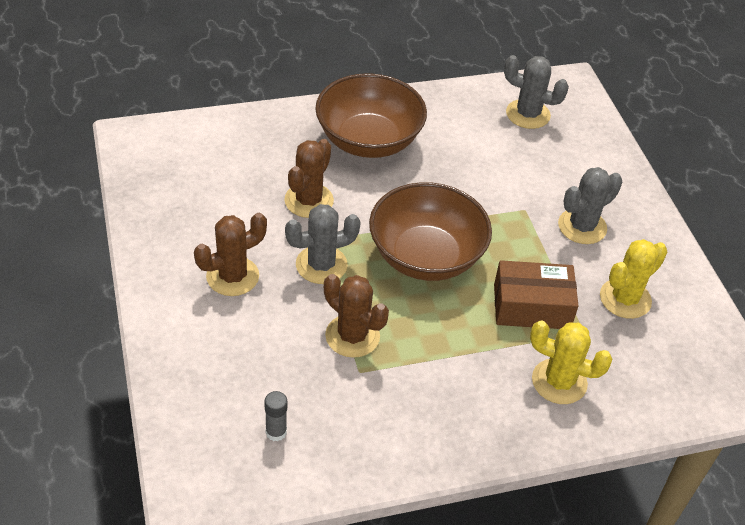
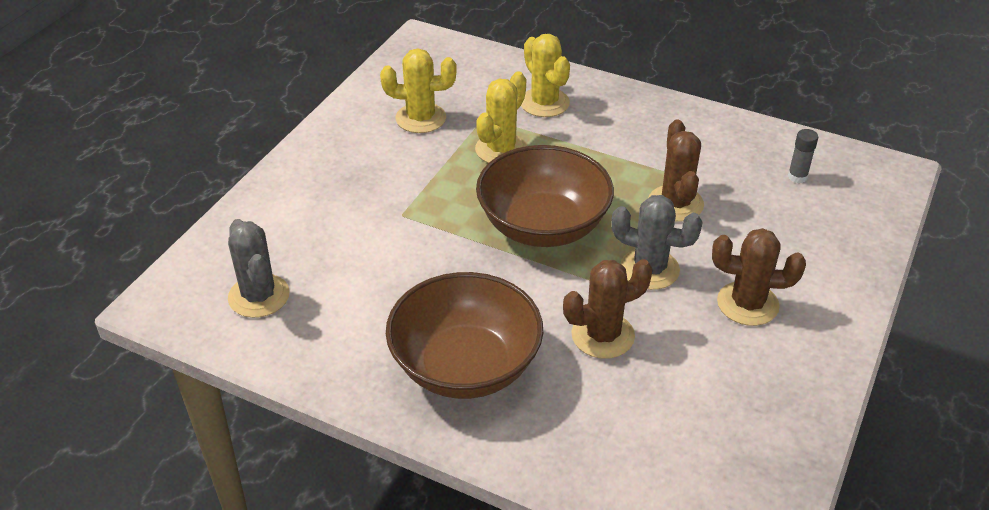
camera: 135 degrees left, 5 degrees down
brown box [494,260,579,329] -> yellow cactus [475,71,527,163]
grey cactus [558,167,622,244] -> none

